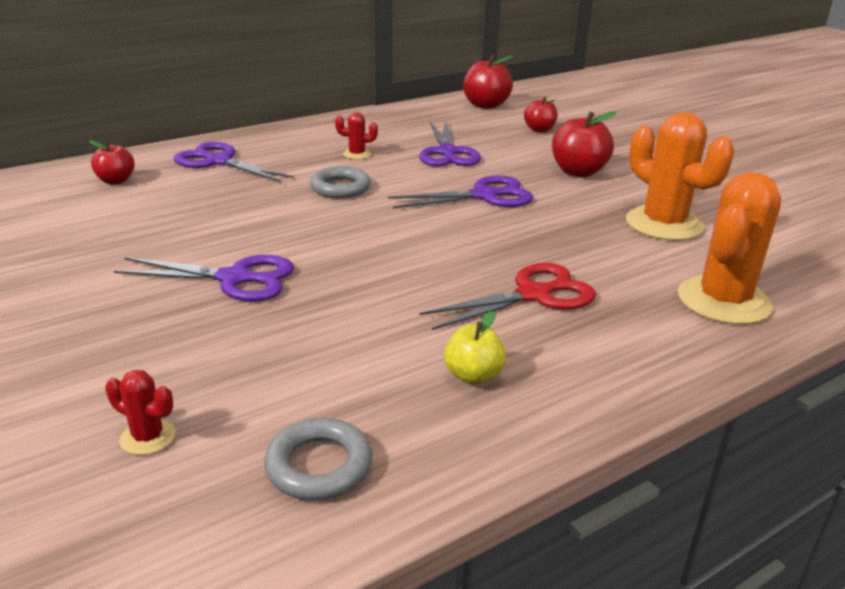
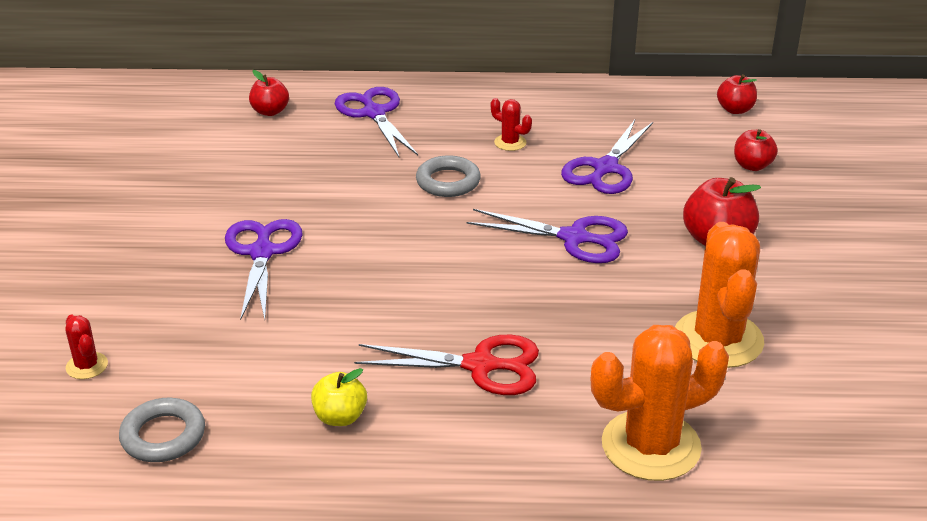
camera: 35 degrees right, 5 degrees up
purple scissors [114,255,294,301] -> purple scissors turned 135 degrees counterclockwise [225,219,303,320]
red apple [463,55,513,109] -> red apple [717,74,757,114], size x0.63

